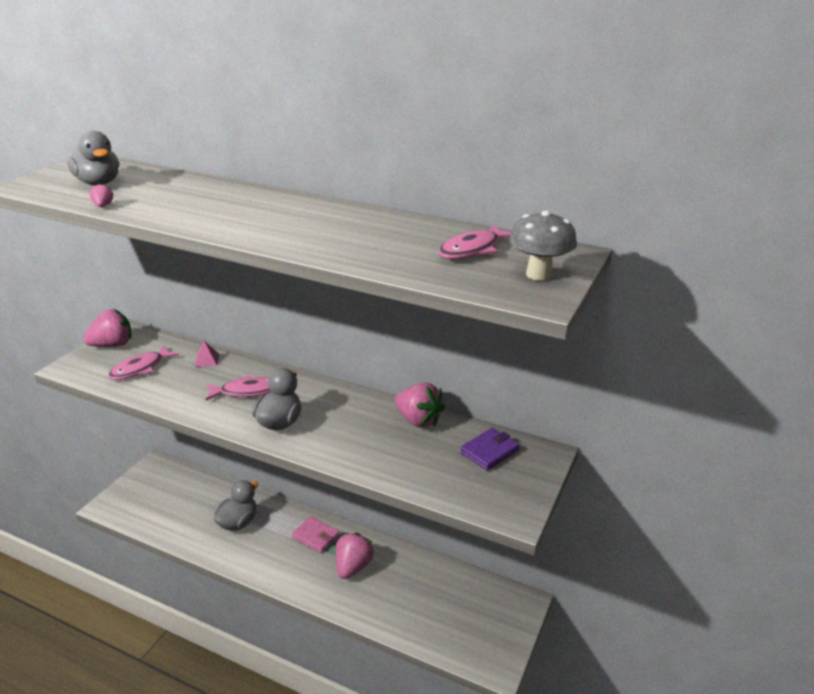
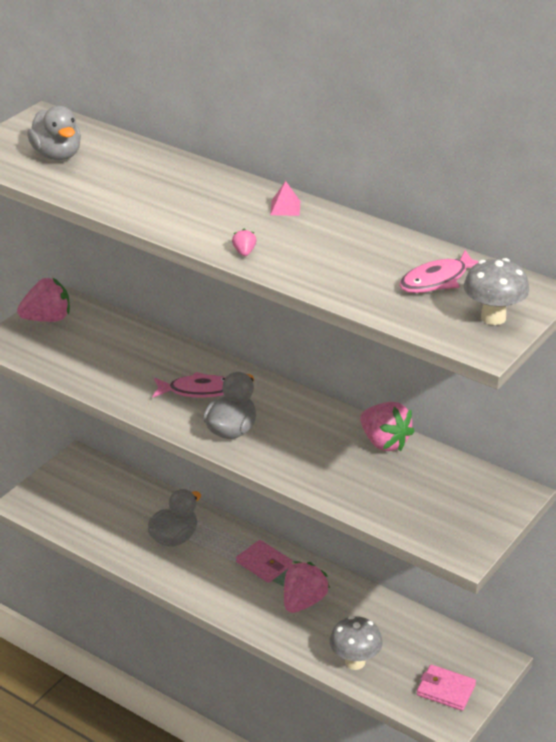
camera: 10 degrees right, 5 degrees up
pink strawberry [90,183,113,207] -> pink strawberry moved to [232,229,256,256]
pink fish [108,346,179,380] -> none
pink pyramid [195,341,219,367] -> pink pyramid moved to [270,181,300,216]
purple wallet [460,428,520,471] -> none
none -> grey mushroom [330,616,383,670]
none -> pink wallet [417,664,476,711]

